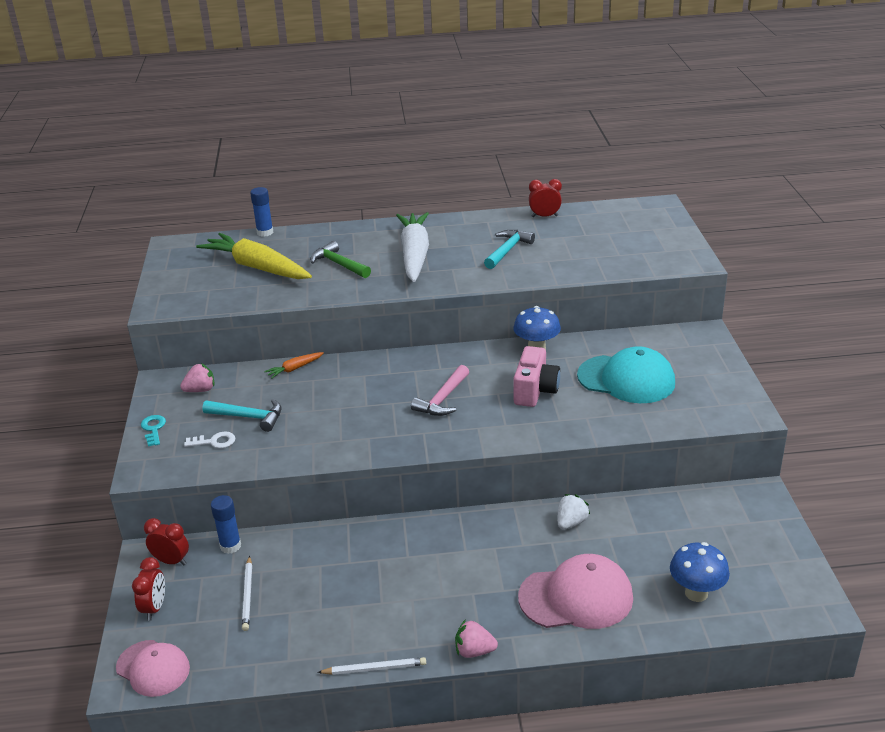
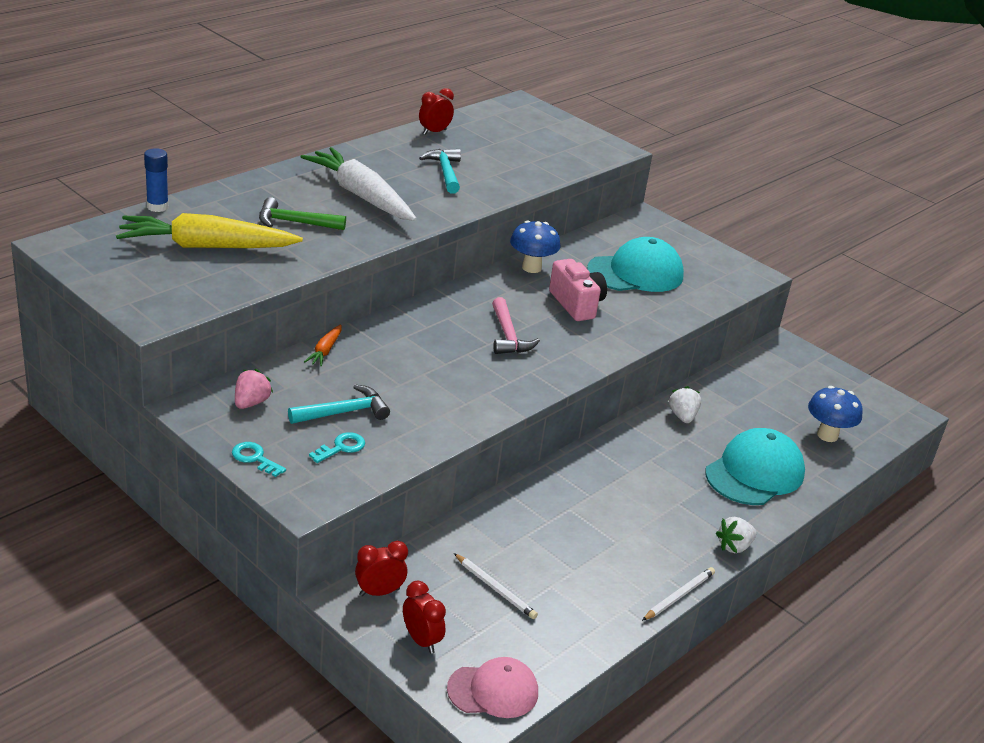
camera: 45 degrees left, 0 degrees up
white key [184,432,236,448] -> turquoise key [309,432,365,463]
blue glue stick [211,495,241,554] -> none
pink strawberry [455,619,498,658] -> white strawberry [716,517,756,553]
pink cap [518,554,633,629] -> turquoise cap [705,428,805,505]

